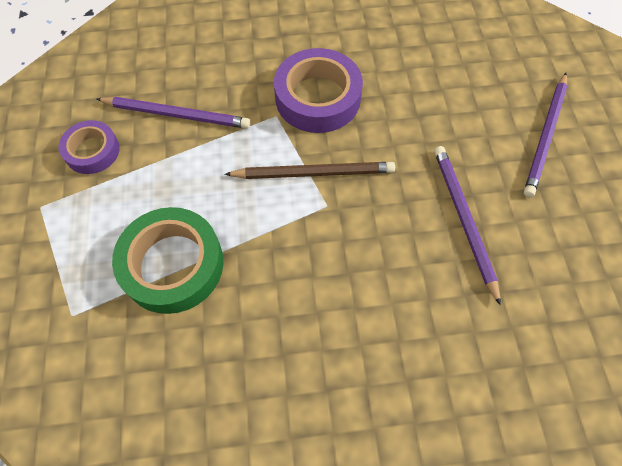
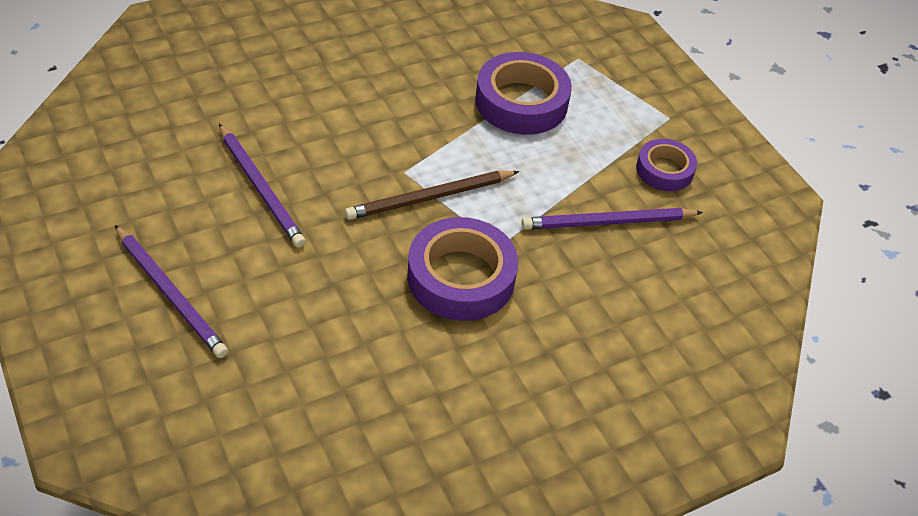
camera: 155 degrees right, 15 degrees down
green tape [112,207,223,314] -> purple tape [475,52,572,134]
purple pencil [524,73,567,197] -> purple pencil turned 135 degrees clockwise [115,225,228,358]

